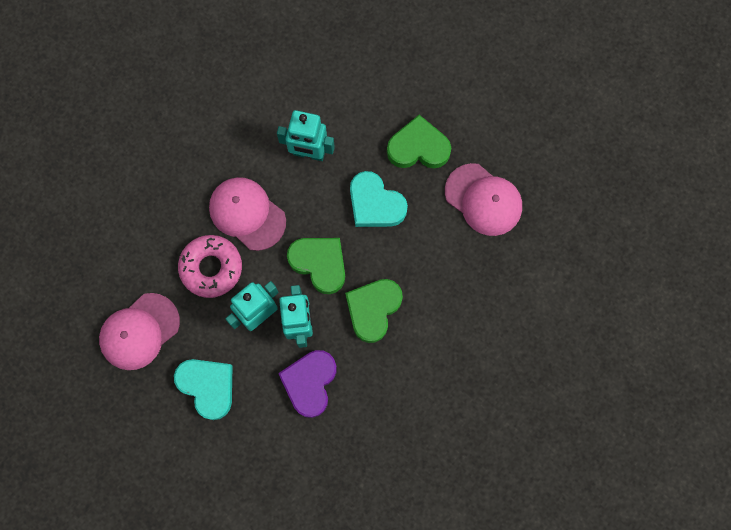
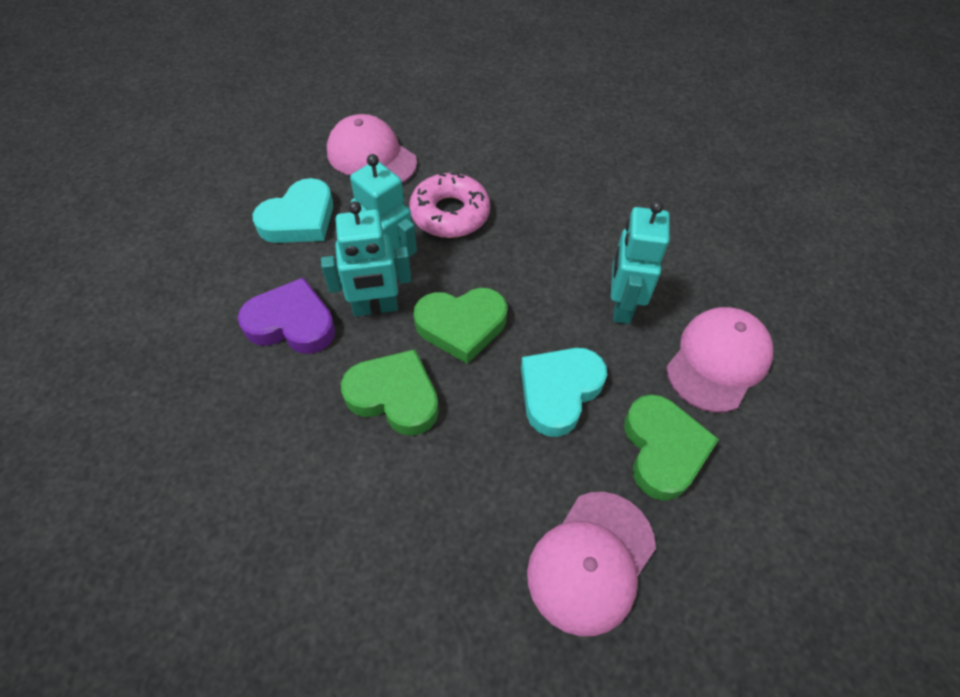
camera: 85 degrees right, 20 degrees down
pink cap [209,177,286,251] -> pink cap moved to [666,307,773,413]
green heart [287,238,345,294] -> green heart turned 45 degrees clockwise [413,288,507,364]

